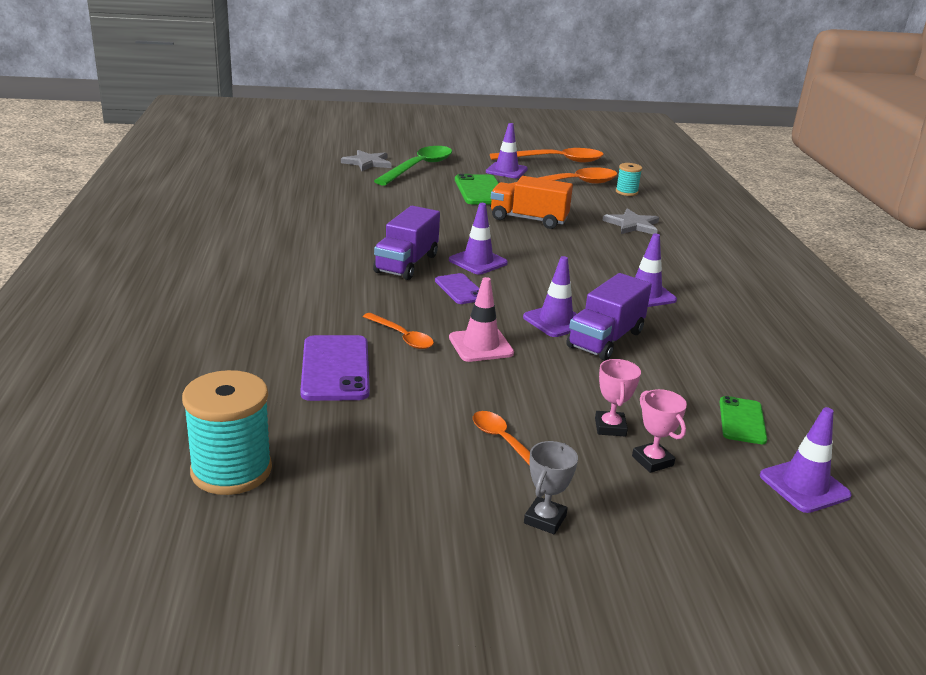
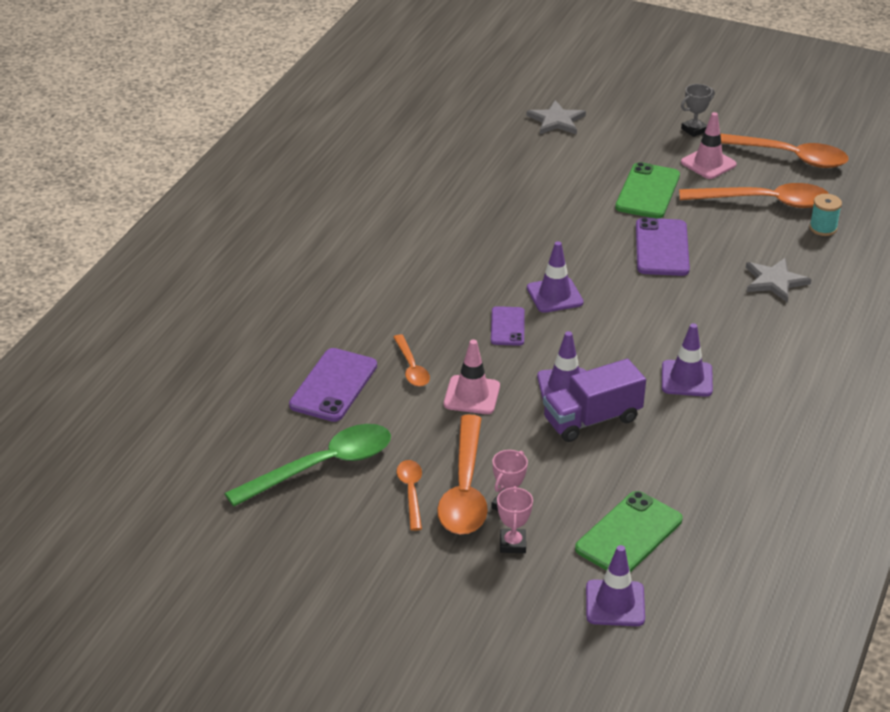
camera: 30 degrees right, 10 degrees up
turquoise spool [182,370,272,495] -> none
purple truck [373,206,440,280] -> none
green spoon [374,146,452,185] -> green spoon moved to [224,424,391,507]
purple traffic cone [486,123,528,178] -> pink traffic cone [681,112,737,179]
orange truck [491,176,573,229] -> purple phone [636,217,690,276]
grey trophy [524,441,578,534] -> grey trophy moved to [681,84,715,137]
green phone [720,396,767,444] -> green phone [575,491,683,572], size x1.64
none -> orange spoon [437,414,488,534]

